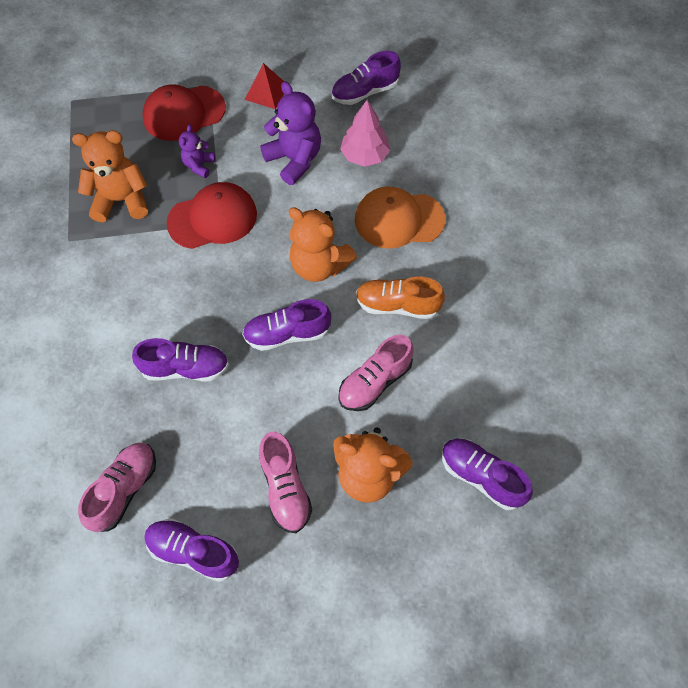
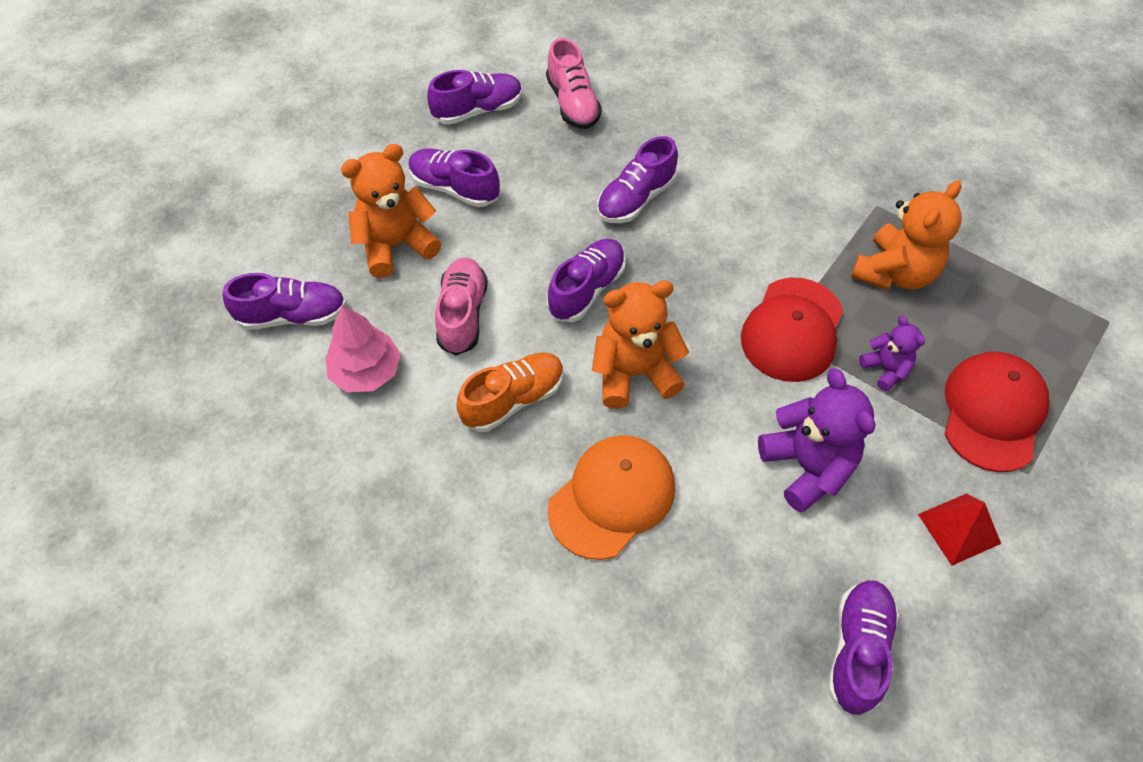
camera: 135 degrees right, 5 degrees down
pink shoe [259,432,312,533] -> purple shoe [409,148,500,207]
purple teddy bear [260,81,321,185] -> purple teddy bear turned 120 degrees counterclockwise [758,368,875,513]
pink tree [340,100,390,167] -> pink tree moved to [325,305,401,392]

